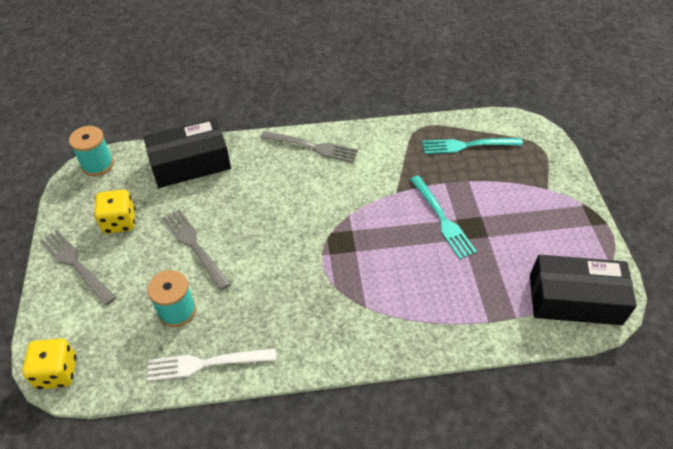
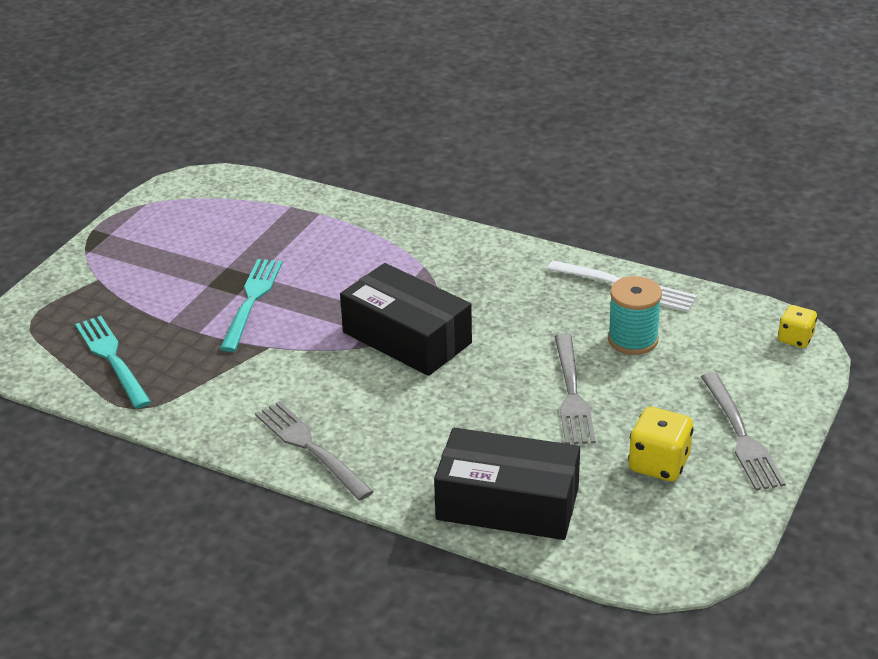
camera: 145 degrees left, 15 degrees down
yellow dice [22,339,77,389] -> yellow dice [778,305,817,348], size x0.65
turquoise spool [69,126,114,176] -> none
turquoise fork [422,138,523,154] -> turquoise fork turned 150 degrees counterclockwise [75,316,151,409]
black box [530,255,637,325] -> black box moved to [340,263,472,376]

